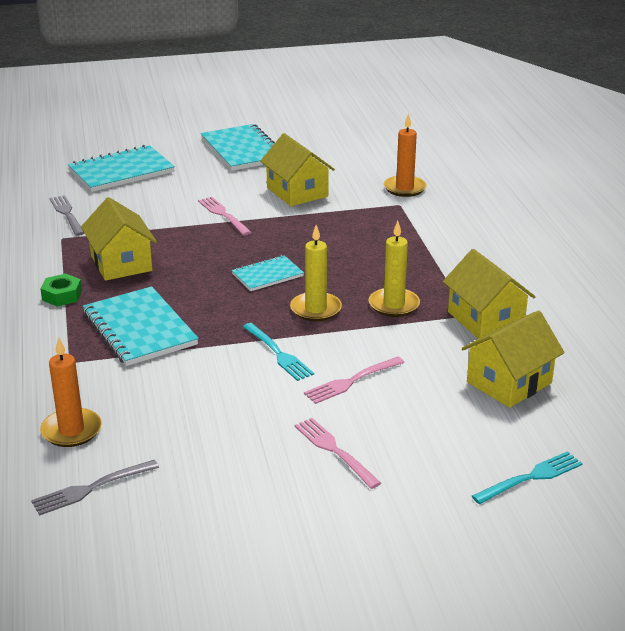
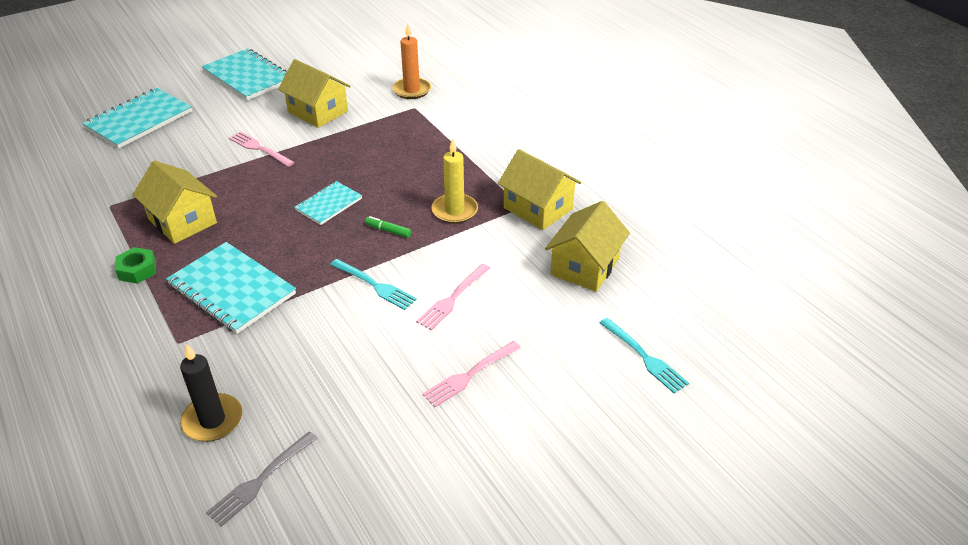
camera: 20 degrees left, 10 degrees up
orange candle [40,337,102,447] -> black candle [180,345,242,442]
grey fork [50,195,84,236] -> none
yellow candle [290,225,342,321] -> green marker [365,216,411,238]
pink fork [294,418,381,489] -> pink fork turned 75 degrees counterclockwise [422,341,521,407]
turquoise fork [472,451,583,504] -> turquoise fork turned 105 degrees clockwise [600,318,689,393]

